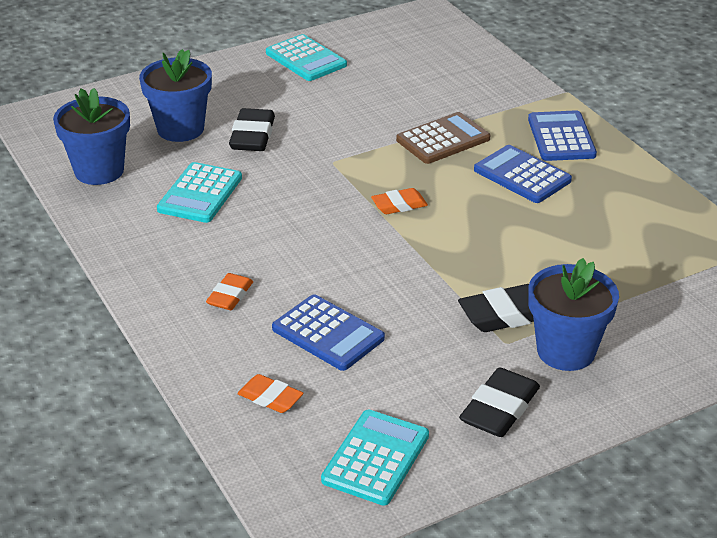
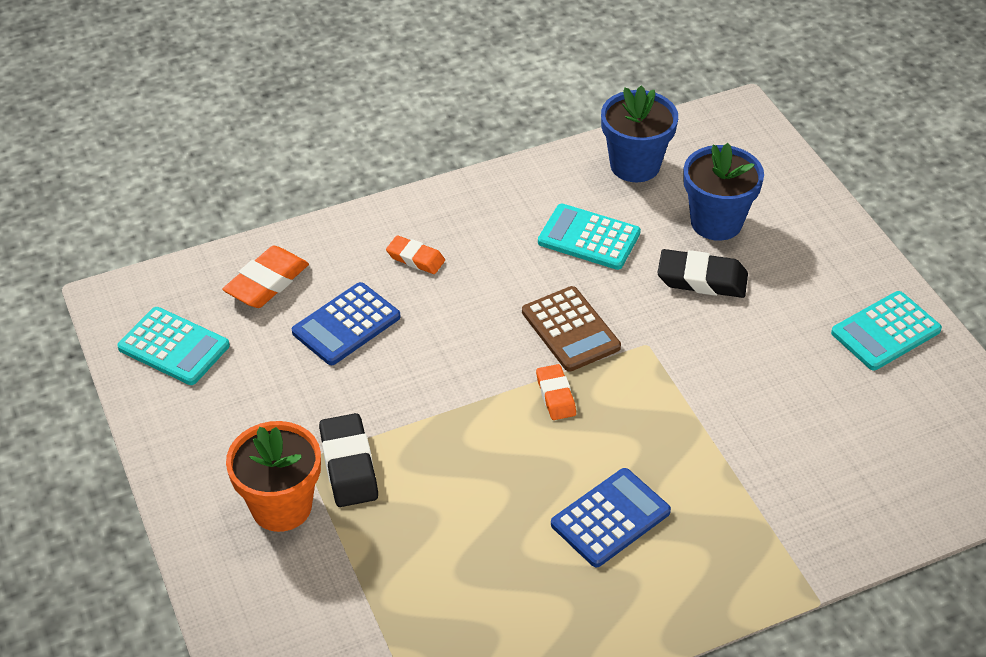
camera: 95 degrees right, 10 degrees up
orange eraser [238,374,303,413] -> orange eraser [223,245,309,308], size x1.57
brown calculator [396,112,490,164] -> brown calculator moved to [522,286,621,372]
black eraser [459,367,540,437] -> none
blue calculator [528,110,597,161] -> none
blue flower pot [528,258,619,371] -> orange flower pot [226,421,321,532]

